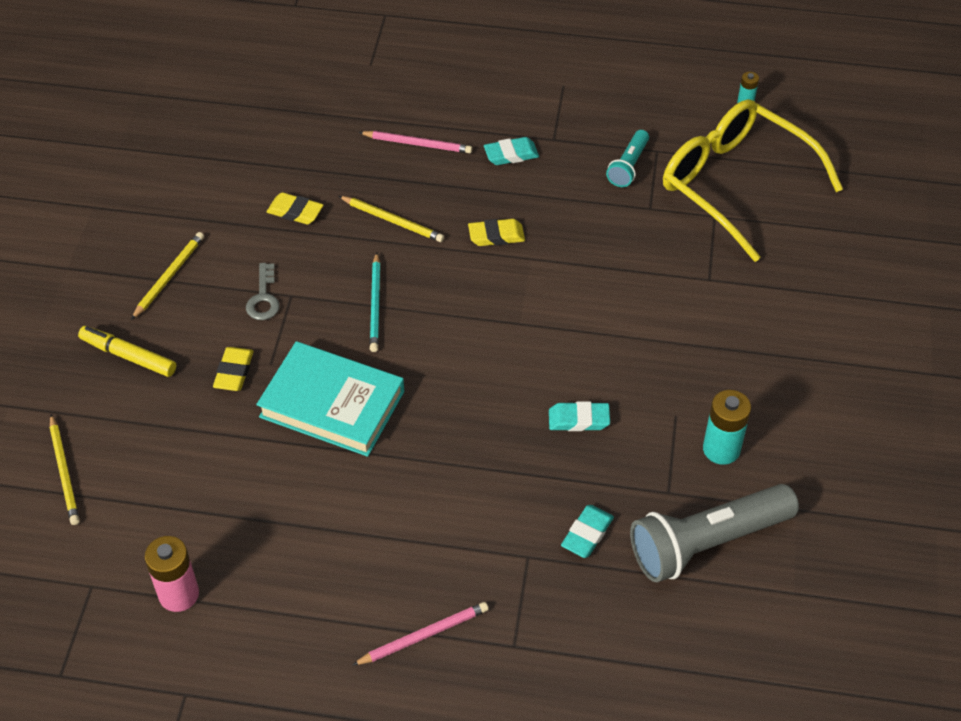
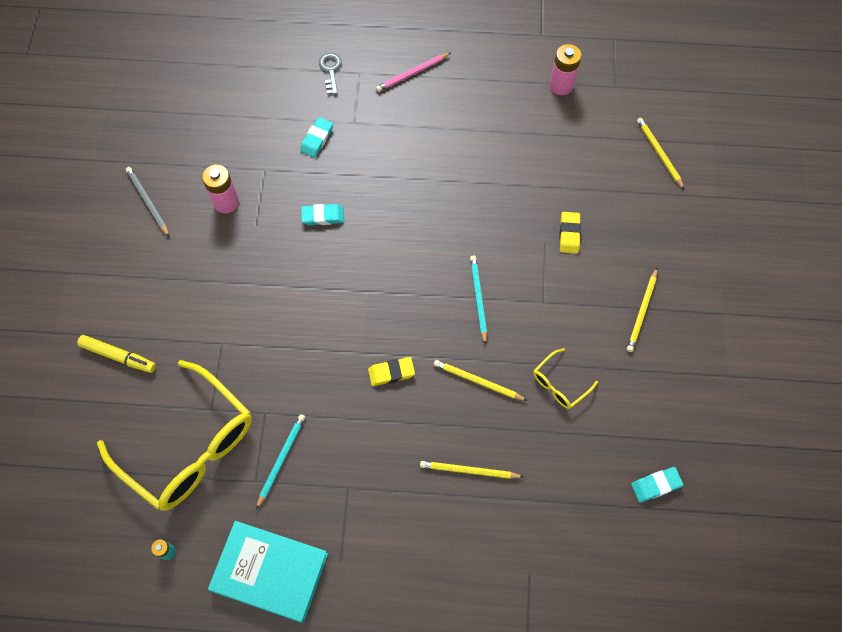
camera: 175 degrees right, 15 degrees up
yellow marker [78,326,176,377] -> yellow marker moved to [77,335,156,373]
grey key [246,263,280,320] -> grey key moved to [319,53,342,95]
turquoise book [256,341,404,457] -> turquoise book moved to [208,521,328,623]
yellow eraser [267,192,323,224] -> yellow glasses [533,348,598,409]
pink pencil [359,131,472,153] -> yellow pencil [420,461,523,479]
turquoise eraser [484,137,539,165] -> turquoise eraser moved to [631,467,683,503]
turquoise flashlight [606,130,649,187] -> turquoise pencil [256,414,305,510]
grey flashlight [630,484,799,582] -> none
turquoise battery [703,390,751,465] -> pink battery [202,164,239,213]
none -> grey pencil [126,167,169,236]

